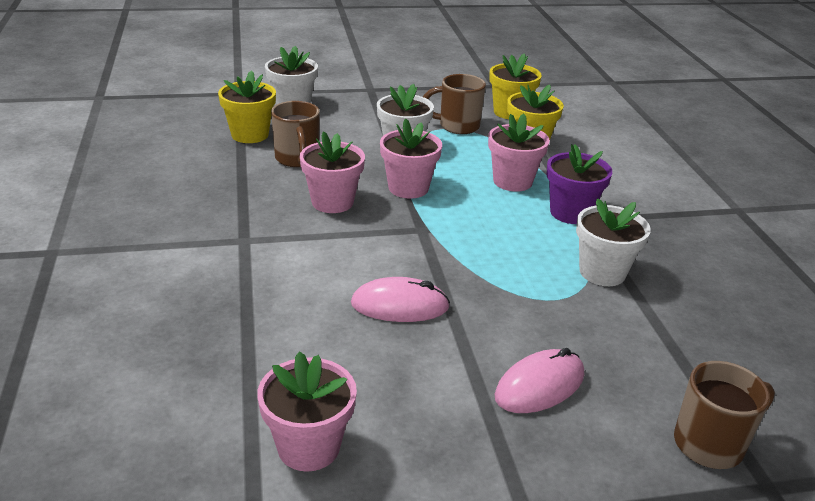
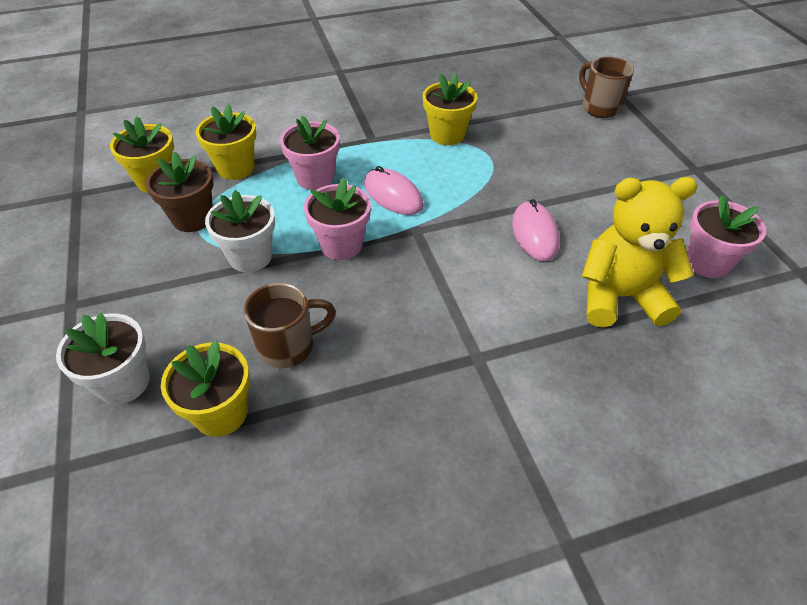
camera: 95 degrees left, 15 degrees up
pink flower pot [300,131,365,213] -> none
brown mug [423,74,486,134] -> brown flower pot [146,152,213,232]
pink mouse [495,348,584,413] -> pink mouse moved to [364,166,424,215]
purple flower pot [546,144,612,224] -> none
white flower pot [576,198,651,286] -> yellow flower pot [423,73,478,145]
none -> yellow teddy bear [582,177,698,328]

